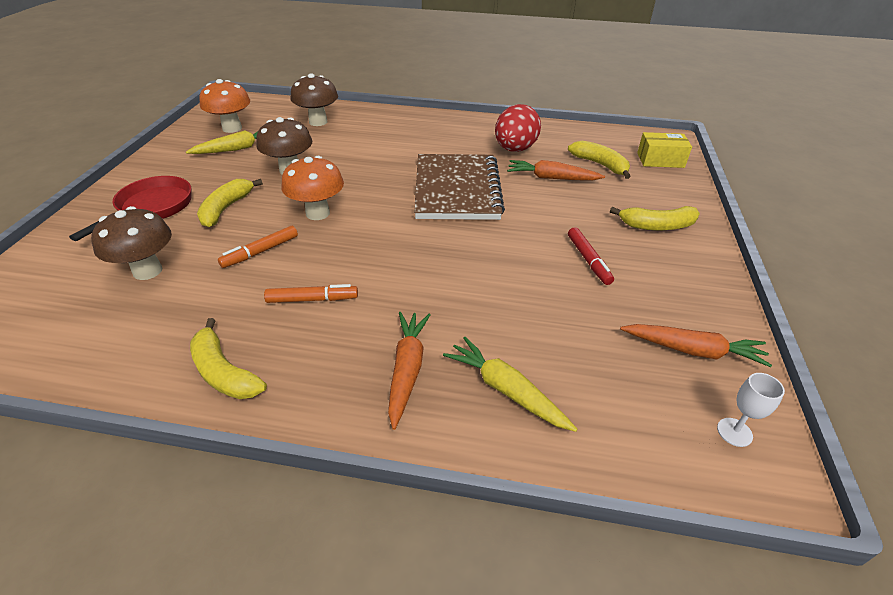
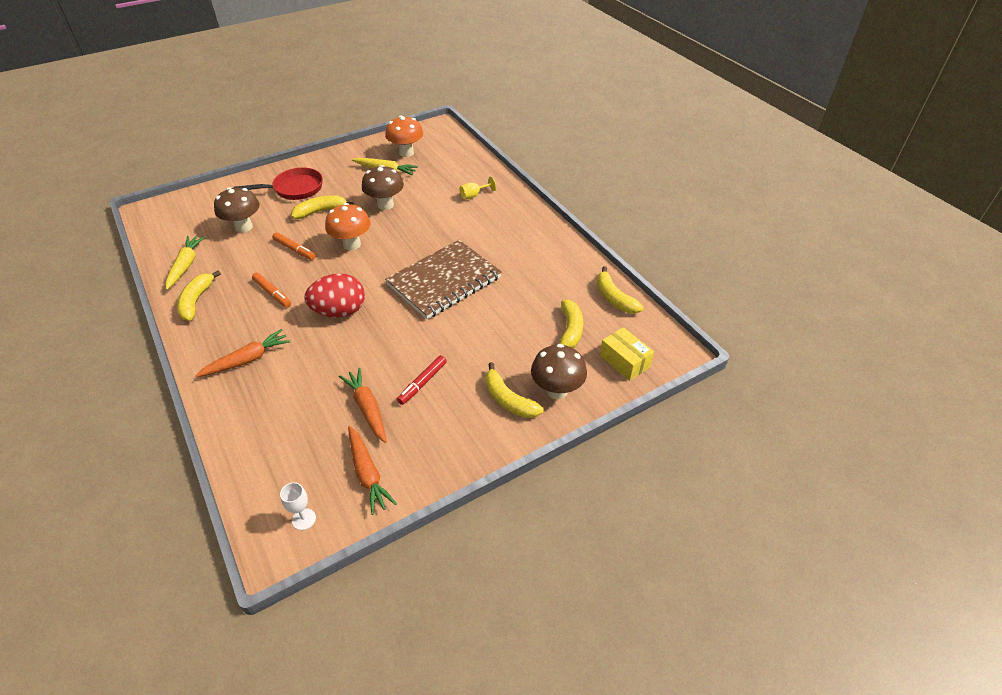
camera: 50 degrees right, 5 degrees up
orange marker [218,226,298,268] -> orange marker turned 150 degrees counterclockwise [272,232,315,260]
brown mushroom [291,73,338,126] -> brown mushroom moved to [531,344,587,399]
yellow carrot [443,337,578,432] -> yellow carrot moved to [166,236,205,290]
red egg [495,104,541,152] -> red egg moved to [304,273,365,317]
orange carrot [507,160,605,180] -> orange carrot moved to [339,368,387,443]
none -> yellow goblet [460,176,496,200]
none -> yellow banana [597,266,644,314]

